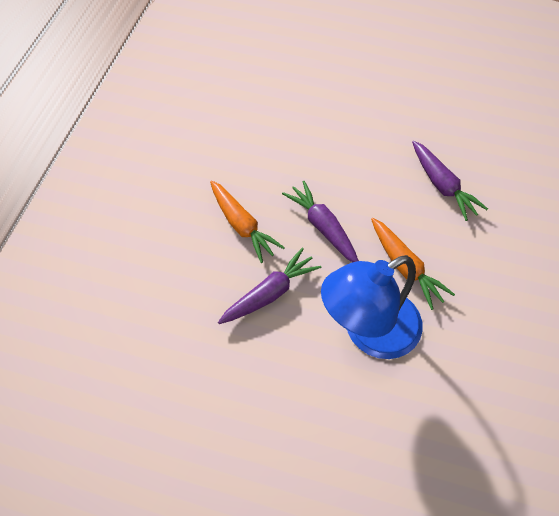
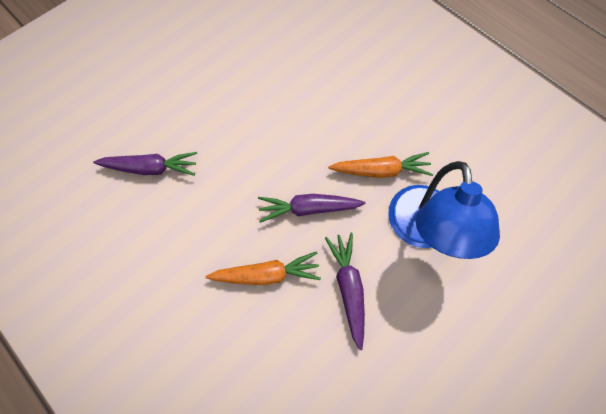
camera: 60 degrees left, 10 degrees up
purple carrot [412,141,488,221] -> purple carrot moved to [93,152,197,176]

